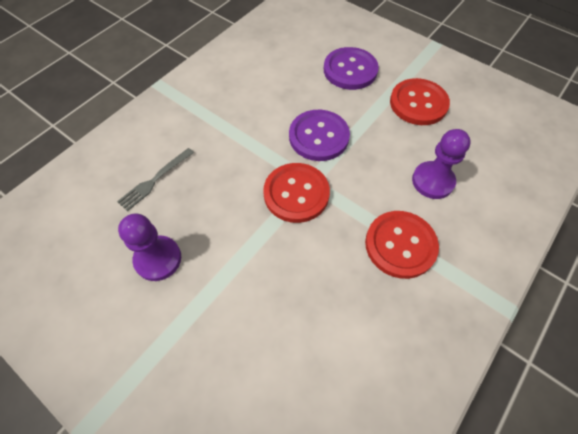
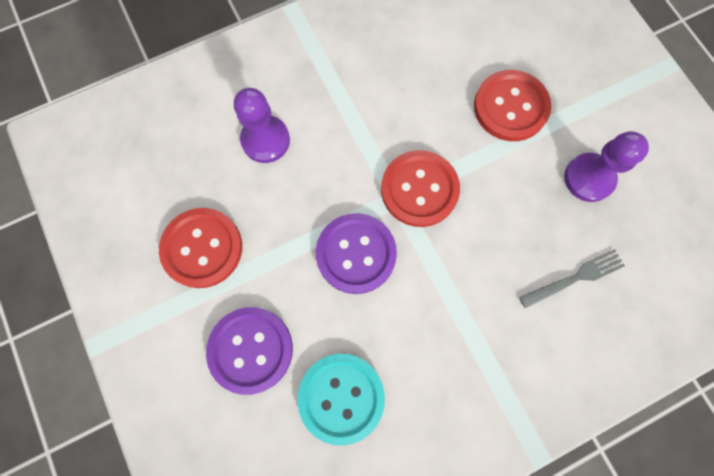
camera: 155 degrees left, 15 degrees up
red button [365,211,439,279] -> red button moved to [474,70,551,141]
none -> turquoise button [297,354,385,446]

